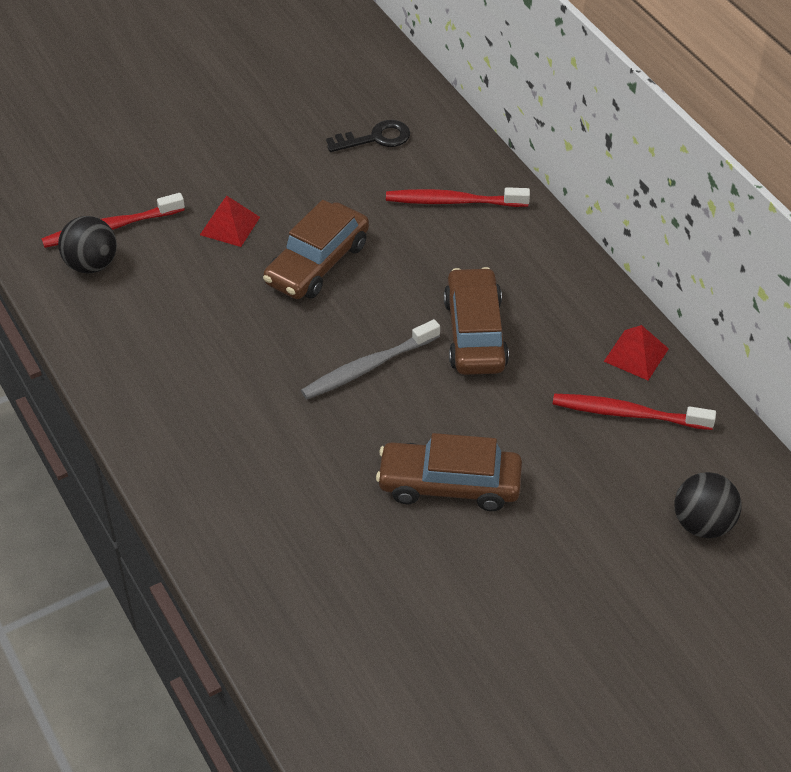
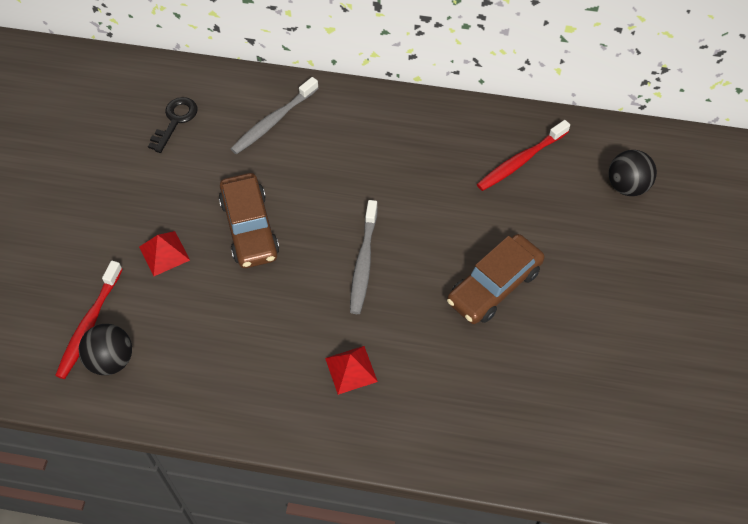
camera: 50 degrees left, 10 degrees up
red toothbrush [386,187,530,207] -> grey toothbrush [231,77,319,154]
brown car [444,267,509,375] -> none
red pyramid [604,325,669,380] -> red pyramid moved to [325,346,378,395]

